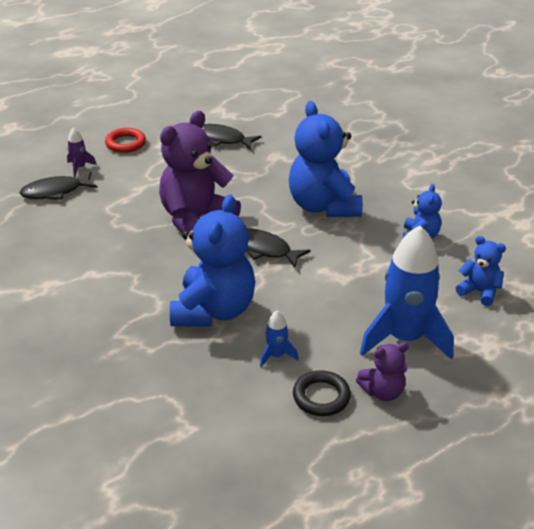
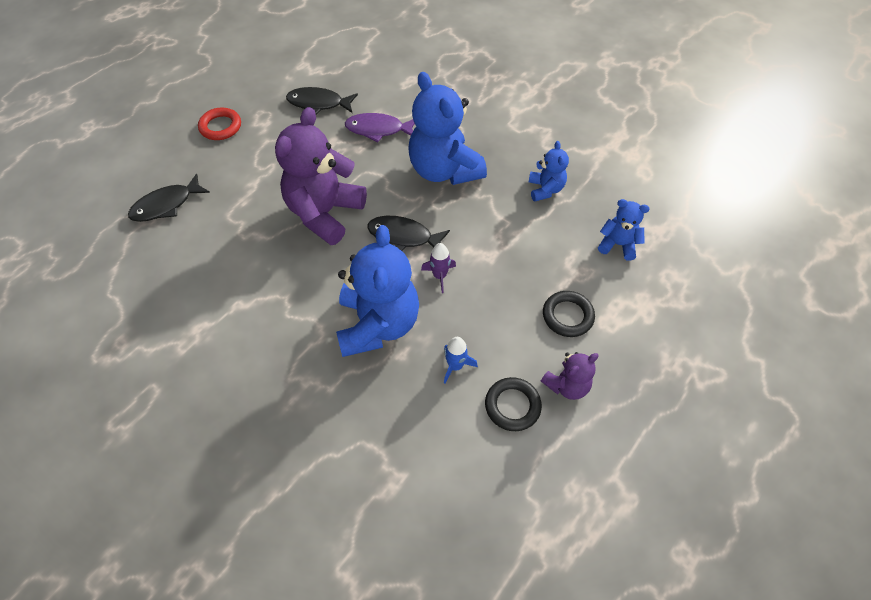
camera: 15 degrees left, 20 degrees up
purple rocket [67,127,97,177] -> purple rocket moved to [421,243,456,293]
blue rocket [360,226,454,360] -> black ring [543,291,595,337]
none -> purple fish [345,113,415,142]

